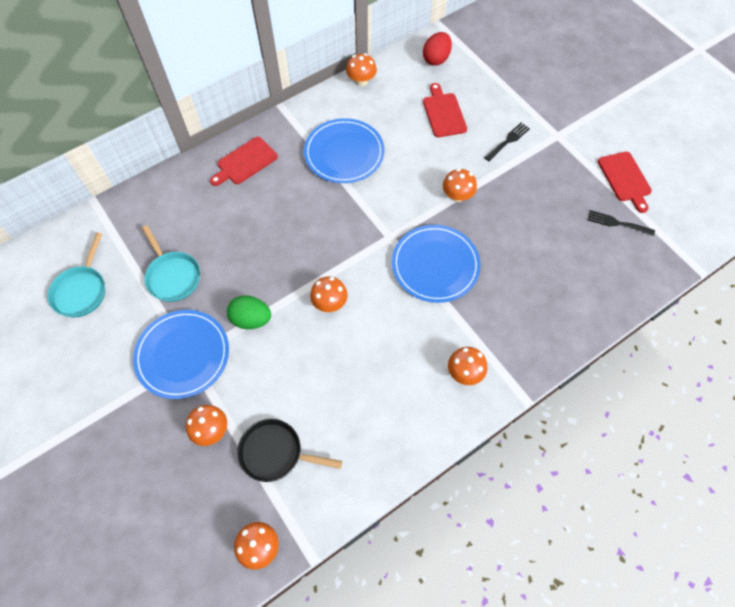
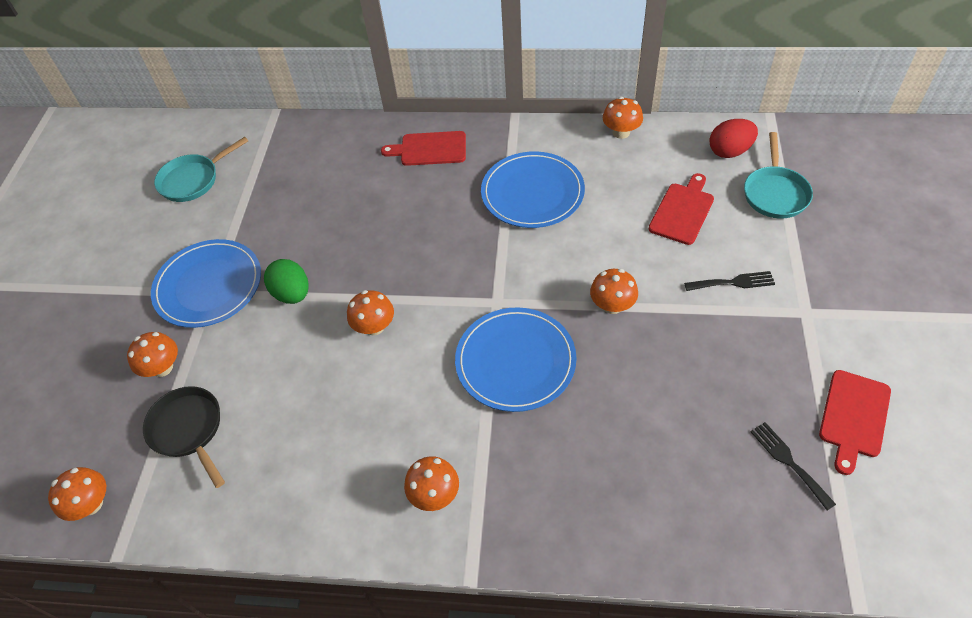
camera: 45 degrees right, 10 degrees down
turquoise pan [142,225,200,302] -> turquoise pan moved to [744,132,813,218]

